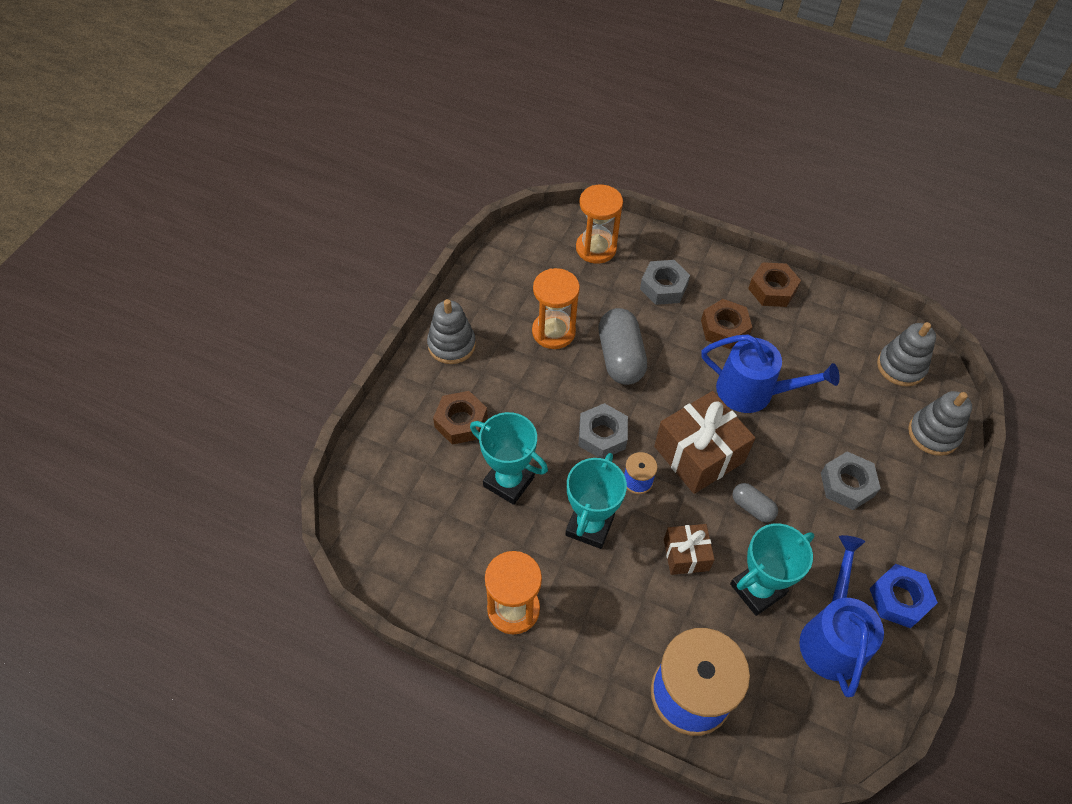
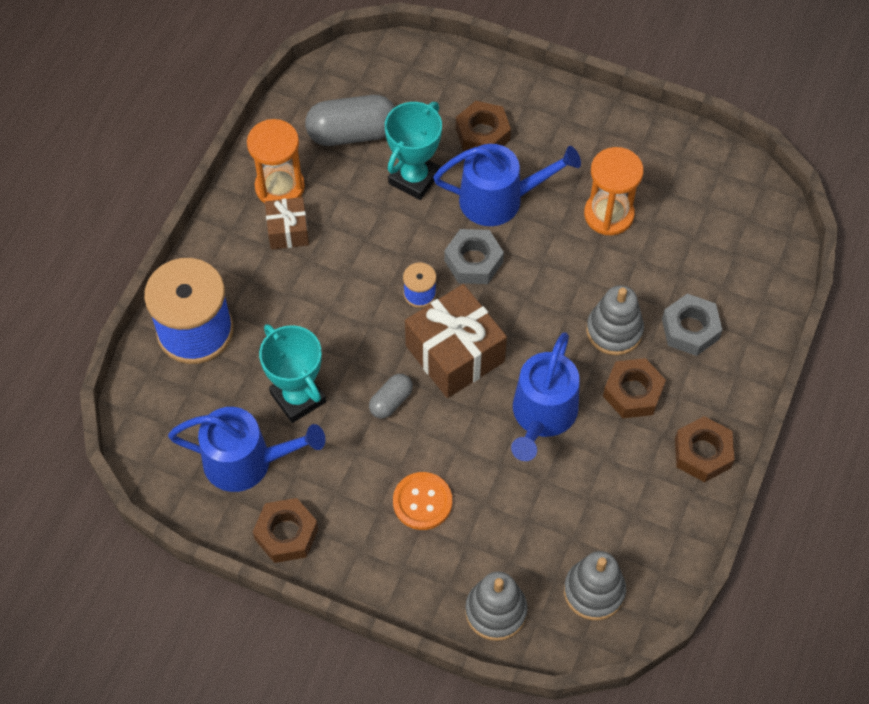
camera: 90 degrees right, 5 degrees up
grey stacking toy [427,299,476,364] -> grey stacking toy moved to [586,285,644,355]
turquoise trophy [565,453,627,549] -> none
orange hourglass [576,185,623,264] -> none
grey capsule [599,308,647,385] -> grey capsule moved to [305,95,395,146]
brown gift [664,524,715,575] -> brown gift moved to [265,197,309,250]
grey nut [821,451,881,510] -> orange button [393,472,452,530]
blue nut [870,564,938,628] -> brown nut [253,498,318,563]
none -> blue watering can [433,144,581,226]

